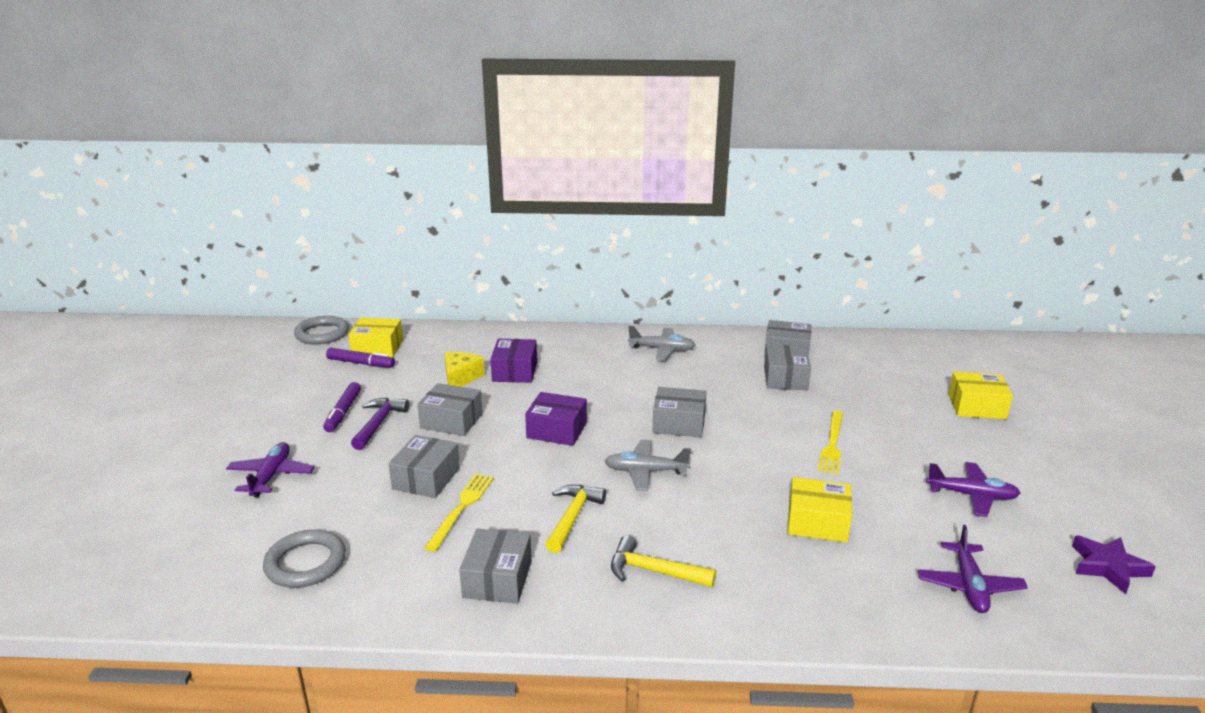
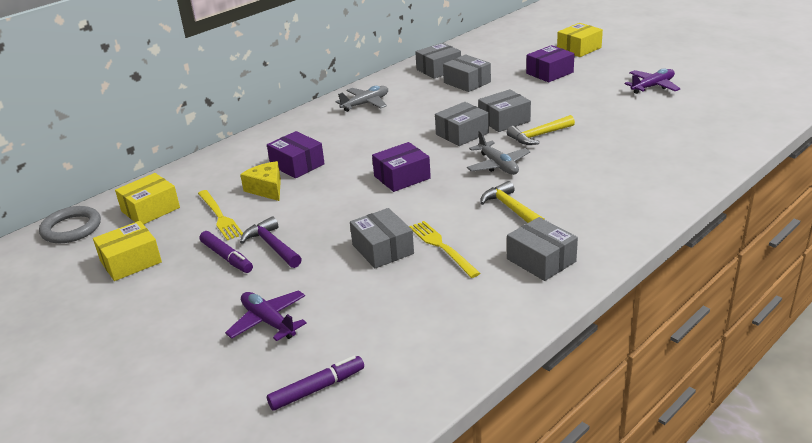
camera: 45 degrees left, 5 degrees up
grey ring [263,530,346,588] -> none
purple marker [326,348,395,368] -> purple marker moved to [267,356,364,411]
grey box [417,383,483,436] -> grey box moved to [478,89,531,132]
grey plane [605,440,691,491] -> grey plane turned 75 degrees counterclockwise [467,131,530,175]
yellow hammer [611,535,716,587] -> yellow hammer moved to [506,115,575,145]
yellow box [788,477,852,543] -> yellow box moved to [93,221,162,281]
yellow fork [818,410,843,474] -> yellow fork moved to [198,190,243,240]
purple plane [918,525,1028,613] -> none
purple star [1072,536,1156,594] -> none
none -> purple box [526,45,575,82]

